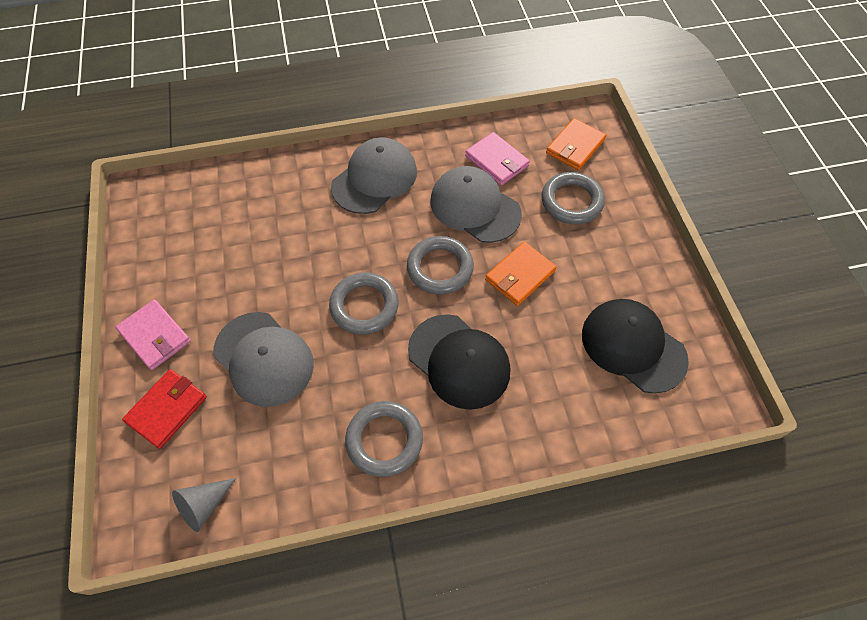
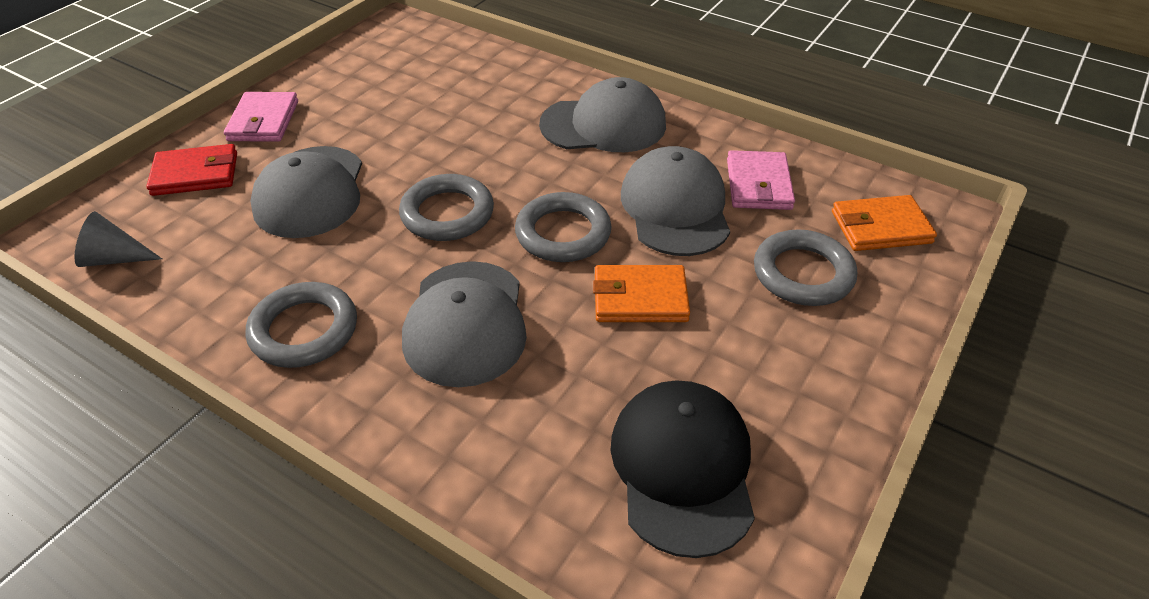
camera: 45 degrees right, 15 degrees down
black cap [408,314,510,410] -> grey cap [402,261,527,387]

